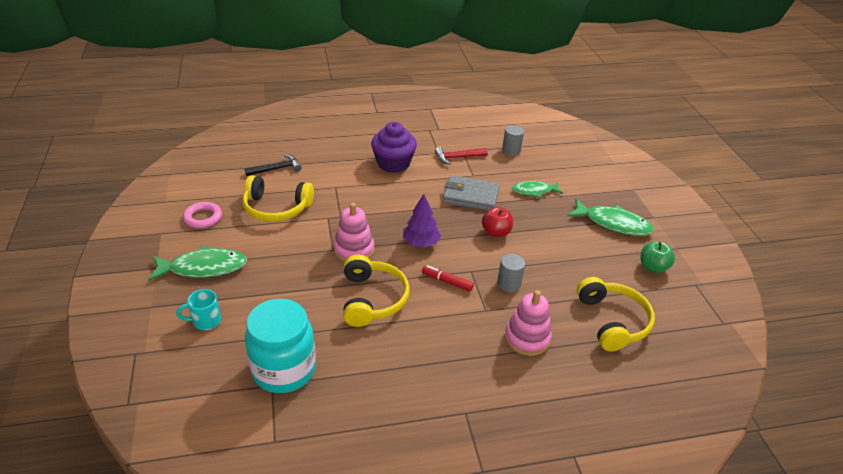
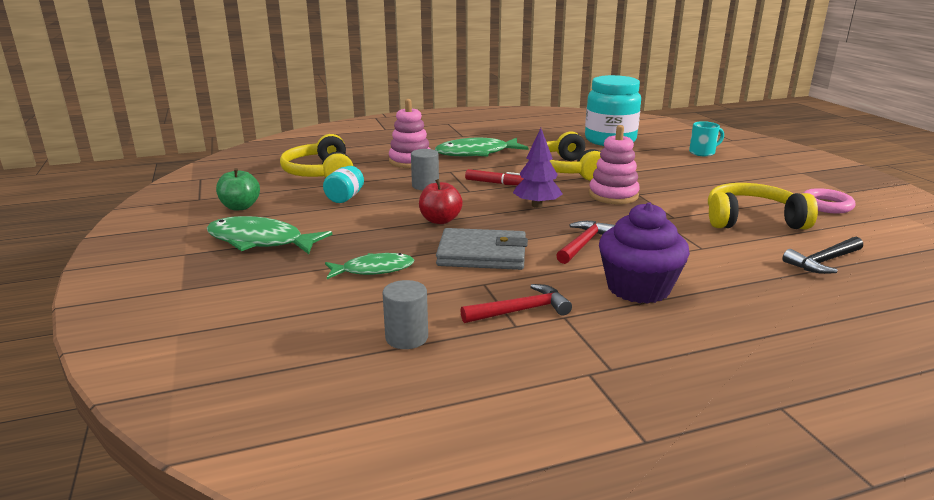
camera: 175 degrees right, 15 degrees down
green fish [148,245,247,281] -> green fish moved to [435,138,529,157]
none -> turquoise jar [323,166,364,203]
none -> red hammer [556,221,615,264]

